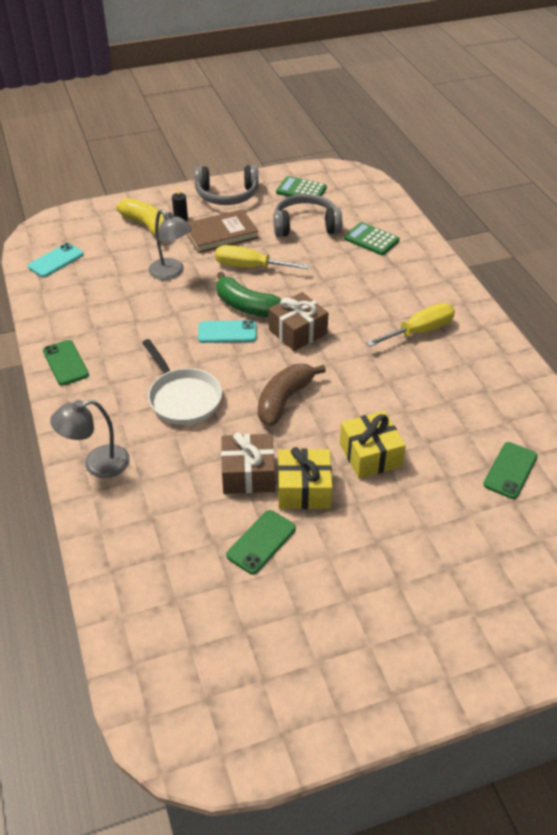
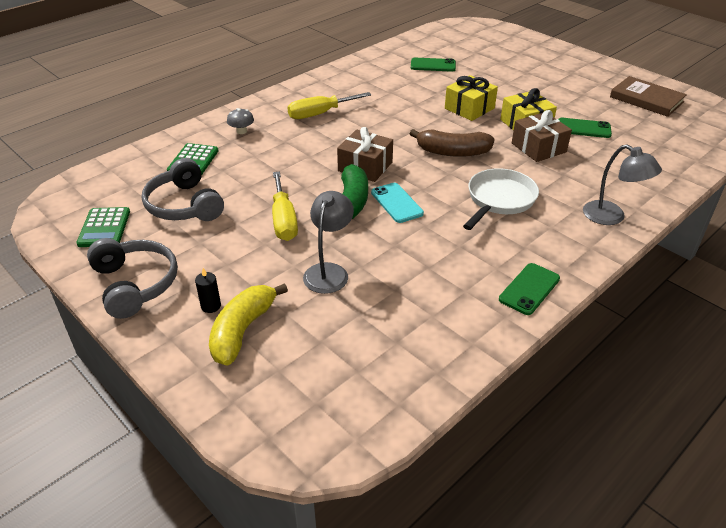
camera: 115 degrees left, 5 degrees down
turquoise phone [28,243,84,277] -> none
brown book [186,209,259,253] -> brown book moved to [610,76,687,117]
yellow screwdriver [366,303,455,347] -> yellow screwdriver turned 60 degrees counterclockwise [287,92,371,119]
none -> grey mushroom [227,108,254,134]

